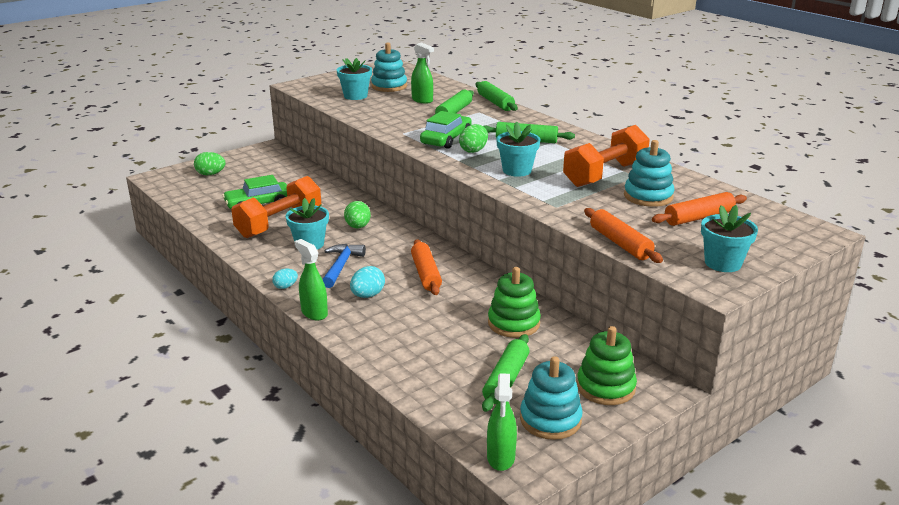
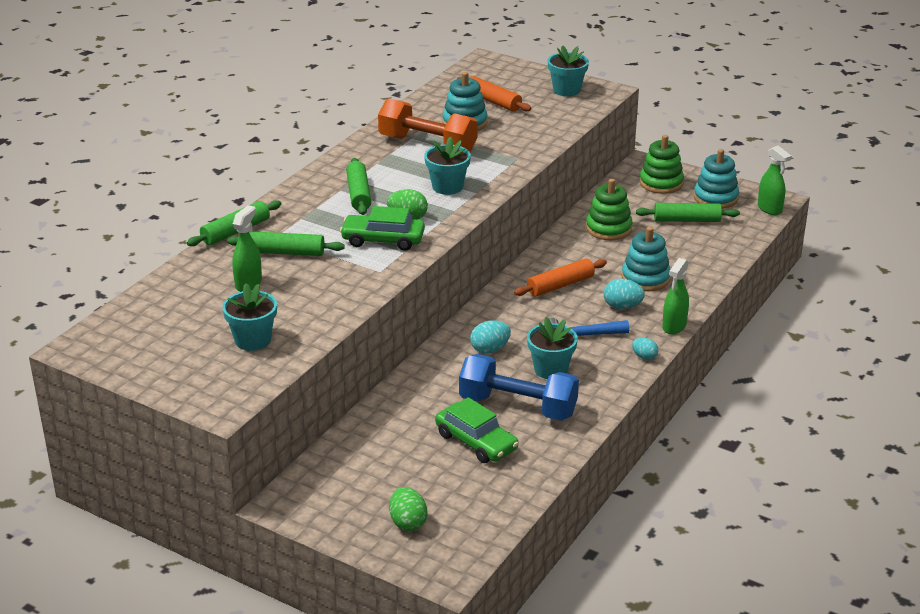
camera: 110 degrees left, 5 degrees up
orange dumbbell [231,176,321,238] -> blue dumbbell [459,354,579,421]
green egg [344,201,371,228] -> turquoise egg [470,320,511,354]
turquoise stacking toy [371,42,407,92] -> turquoise stacking toy moved to [622,227,671,291]
green spray bottle [487,373,517,471] -> green spray bottle turned 75 degrees clockwise [758,146,792,215]
orange rolling pin [584,208,663,263] -> none

